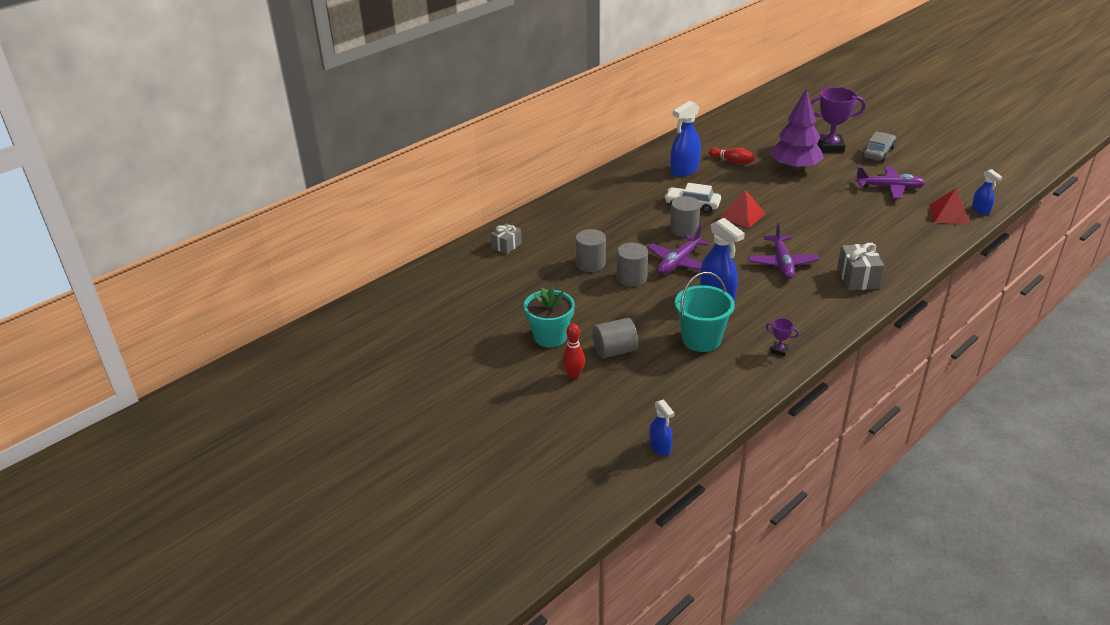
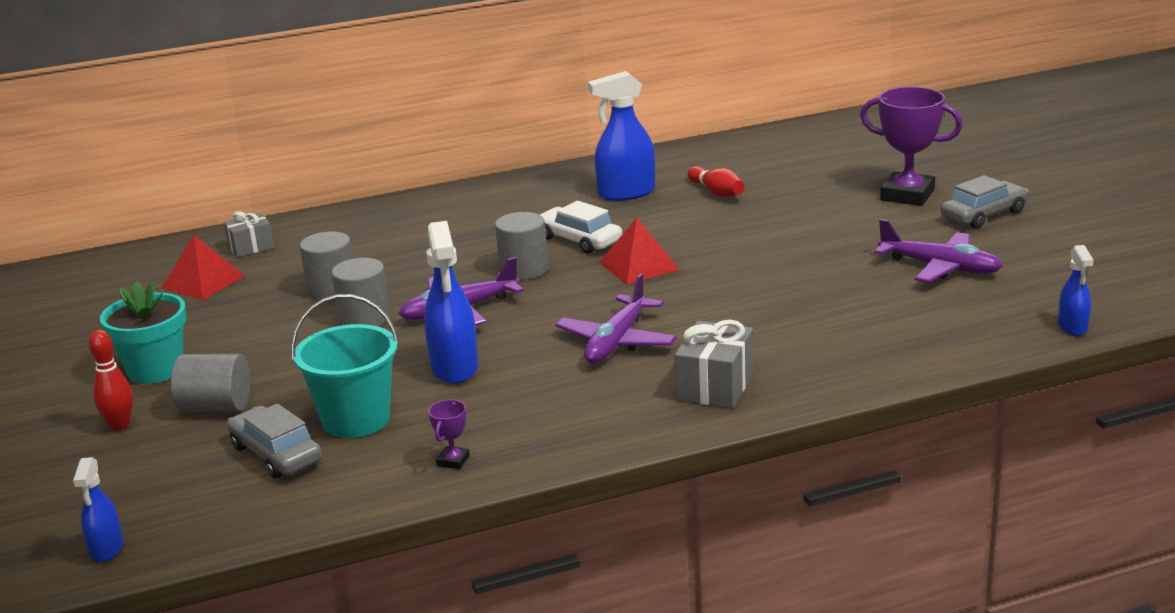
camera: 25 degrees right, 10 degrees down
purple trophy [766,318,799,356] -> purple trophy turned 60 degrees clockwise [428,400,470,469]
purple tree [770,89,824,171] -> none
red pyramid [929,188,970,224] -> red pyramid moved to [161,235,245,300]
none -> grey car [227,403,322,479]

